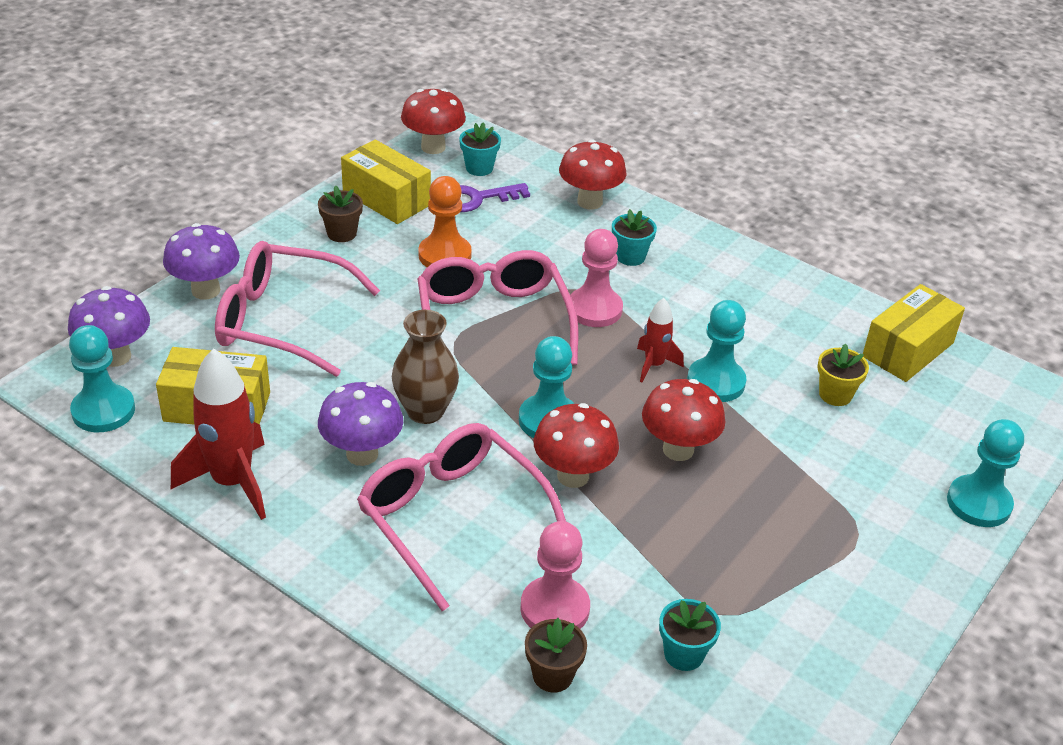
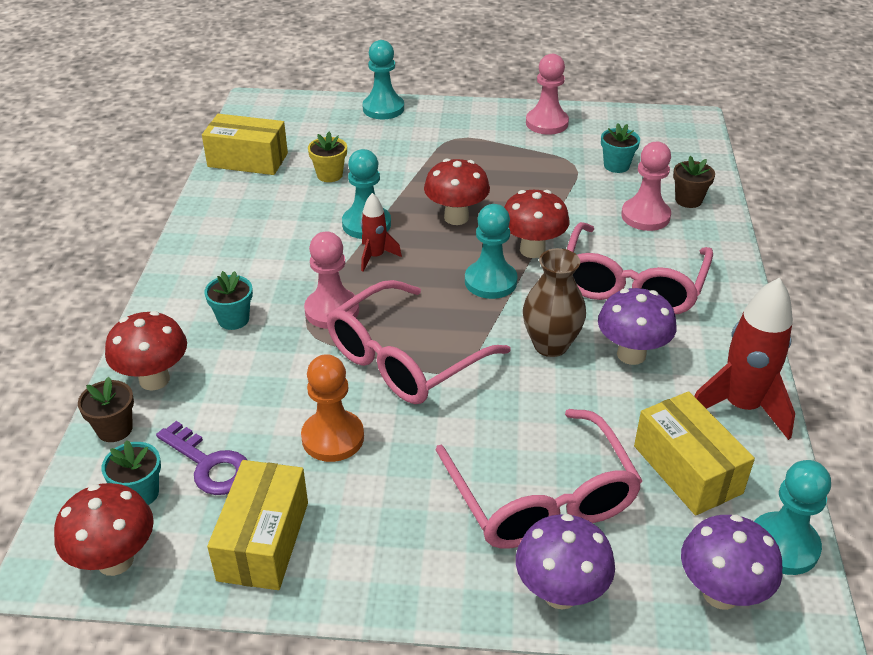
camera: 120 degrees left, 0 degrees up
brown flower pot [318,185,363,242] -> brown flower pot moved to [78,377,134,442]
none -> pink pawn [526,54,569,135]

